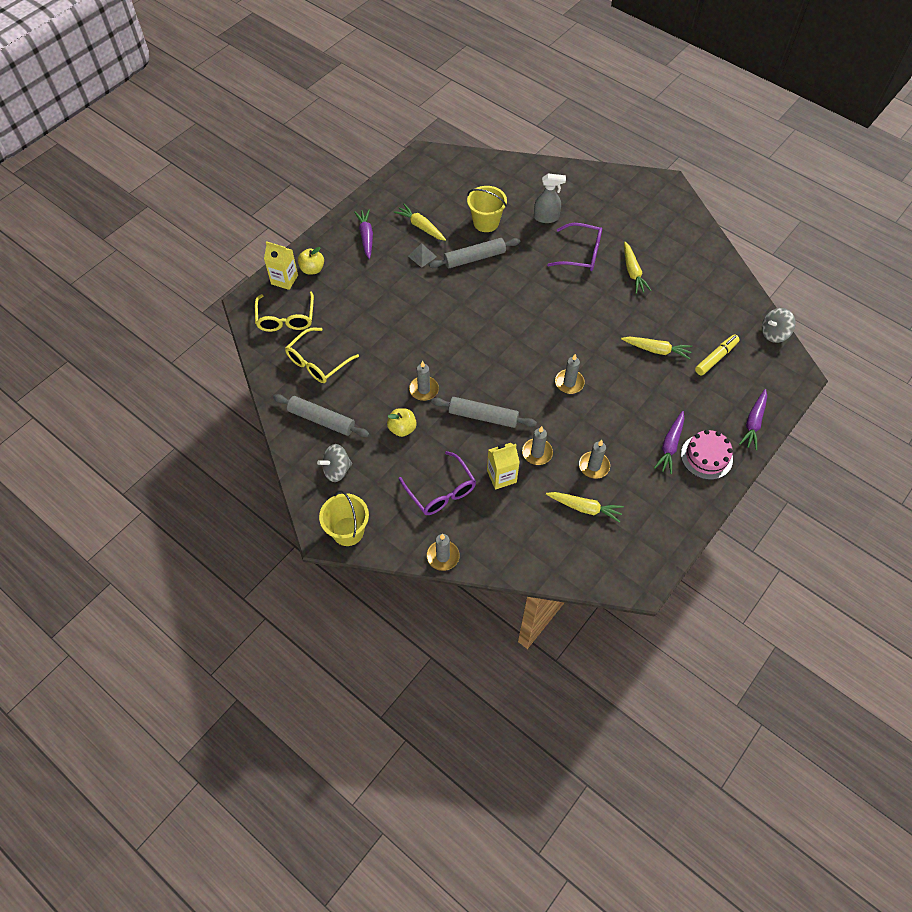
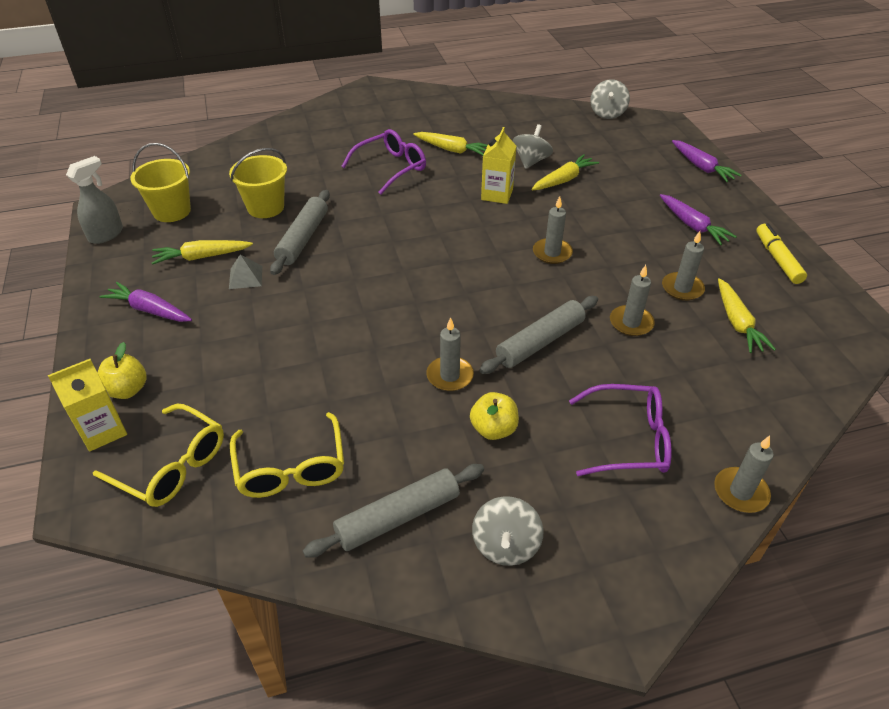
camera: 55 degrees left, 15 degrees down
yellow bucket [319,490,369,546] -> yellow bucket moved to [130,143,191,222]
yellow carton [487,443,520,490] -> yellow carton moved to [481,127,516,204]
grey spray bottle [534,174,566,223] -> grey spray bottle moved to [66,156,123,244]
yellow carrot [546,492,624,523] -> yellow carrot turned 120 degrees clockwise [718,278,776,353]
pink cake [681,430,733,480] -> none
yellow marker [695,334,740,375] -> yellow marker moved to [756,223,807,284]
none -> grey spinning top [513,124,553,169]

